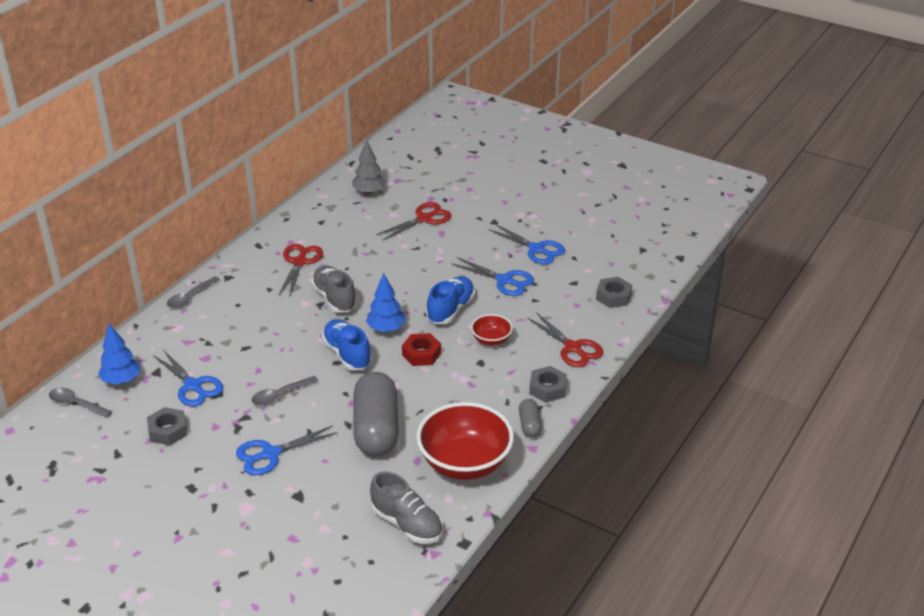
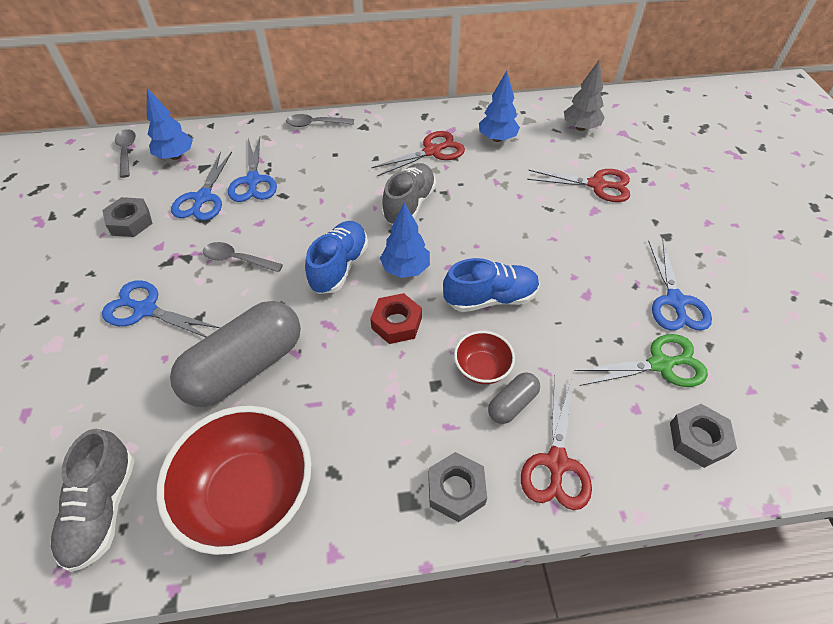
camera: 50 degrees right, 15 degrees up
blue scissors [451,257,534,296] -> blue scissors moved to [228,137,277,202]
grey capsule [519,399,542,438] -> grey capsule moved to [488,372,540,424]
none -> blue tree [479,71,520,142]
none -> green scissors [574,334,708,387]

